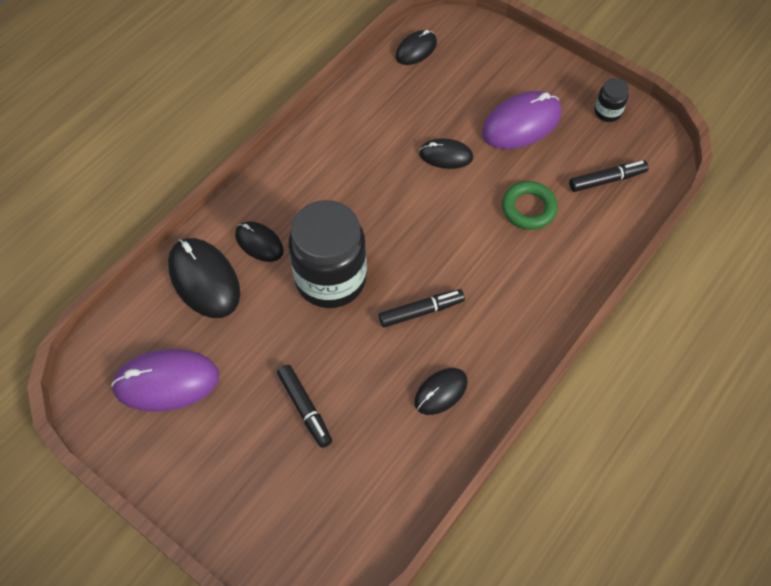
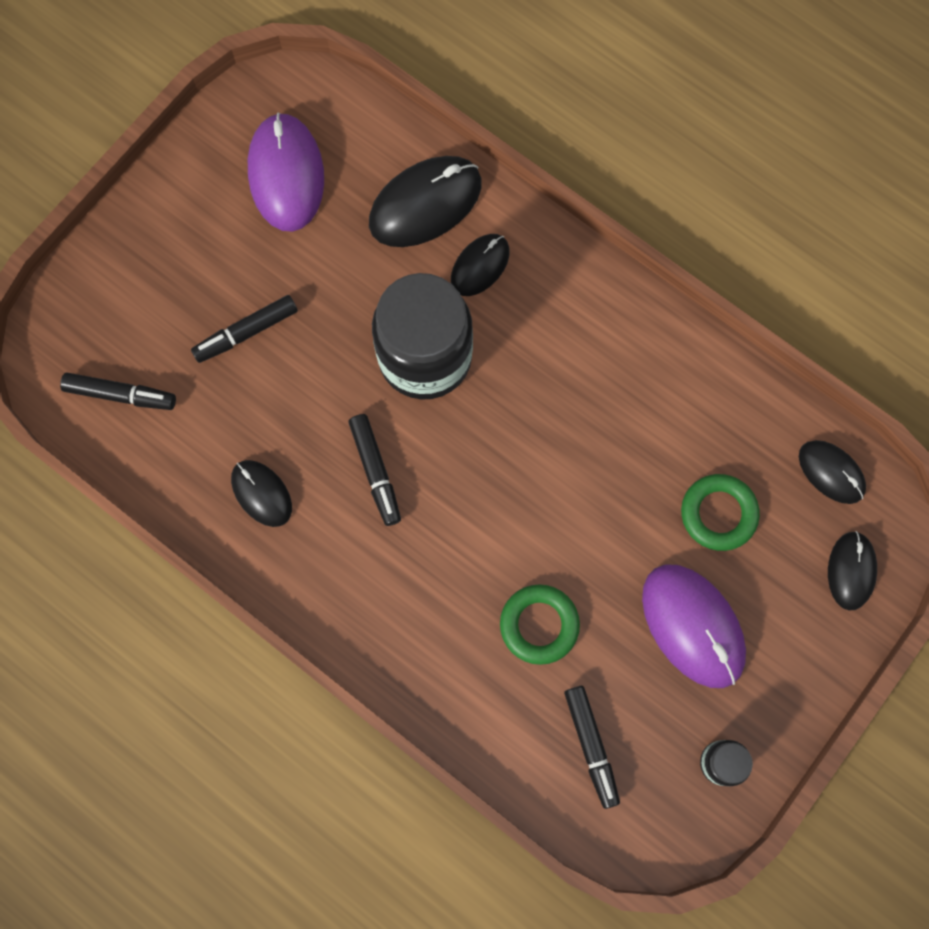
camera: 90 degrees right, 15 degrees up
black mouse [419,138,473,169] -> black mouse moved to [828,531,877,611]
none -> black marker [60,373,176,410]
none -> green ring [681,474,760,551]

